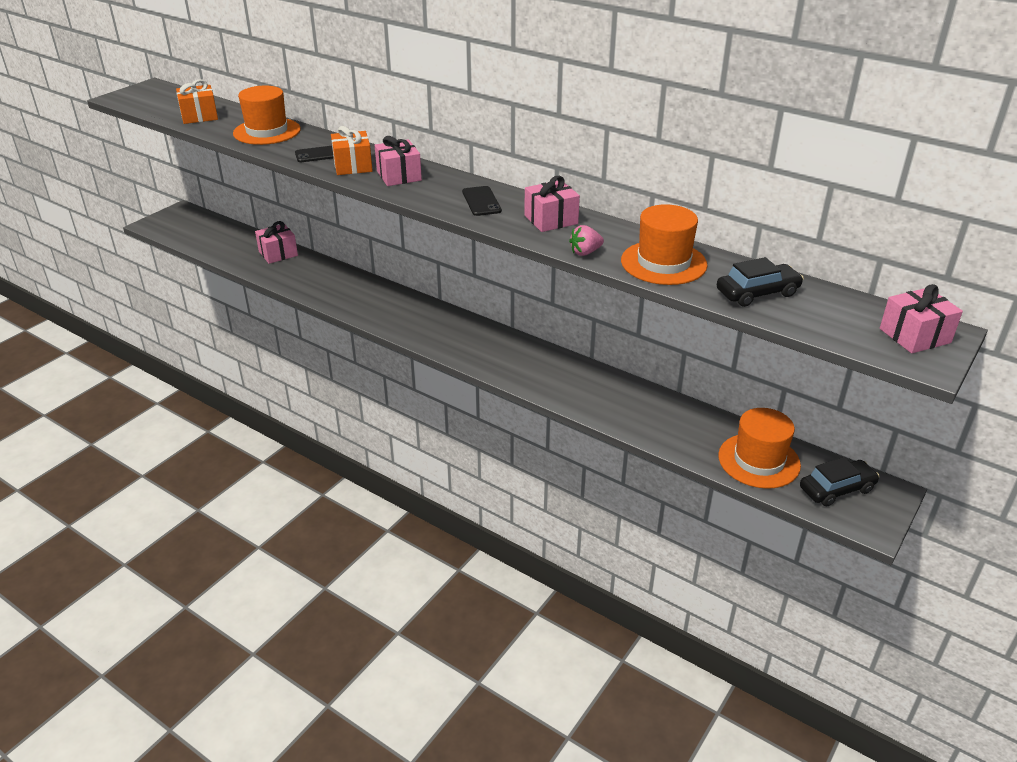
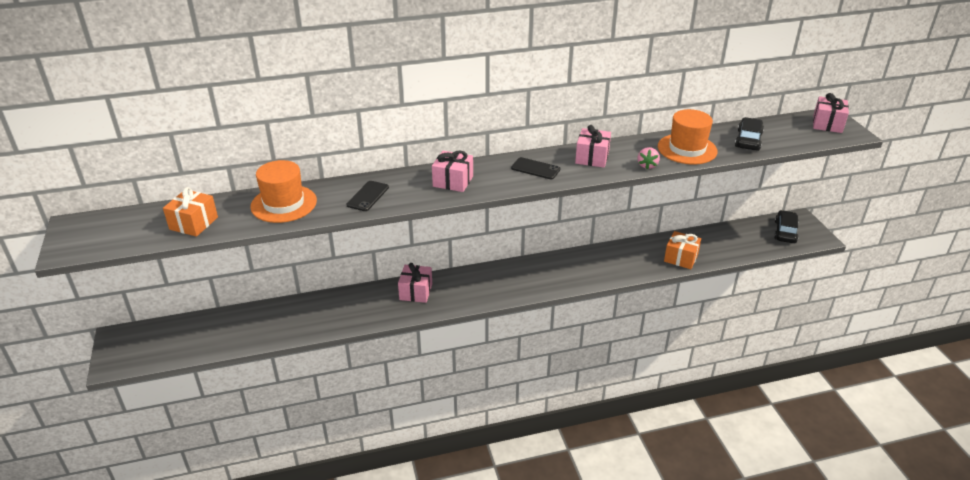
camera: 50 degrees left, 0 degrees up
pink gift [255,221,298,264] -> pink gift moved to [398,263,432,303]
orange gift [331,126,373,175] -> orange gift moved to [664,231,701,269]
orange hat [718,408,801,489] -> none

